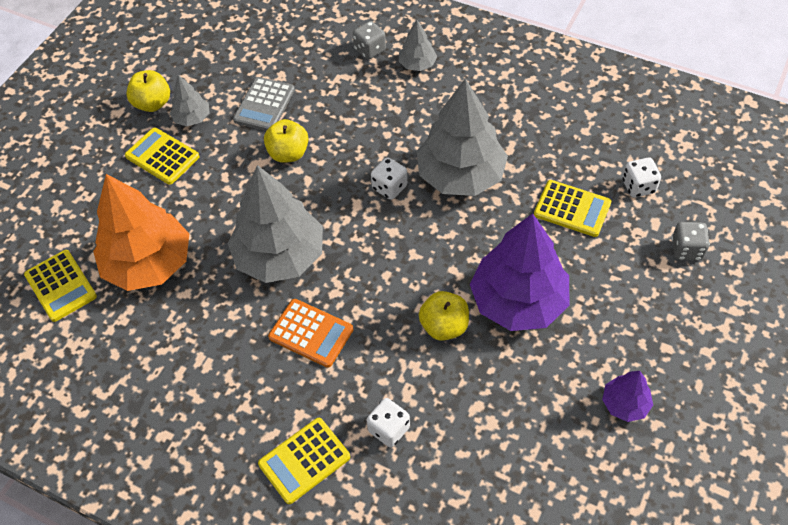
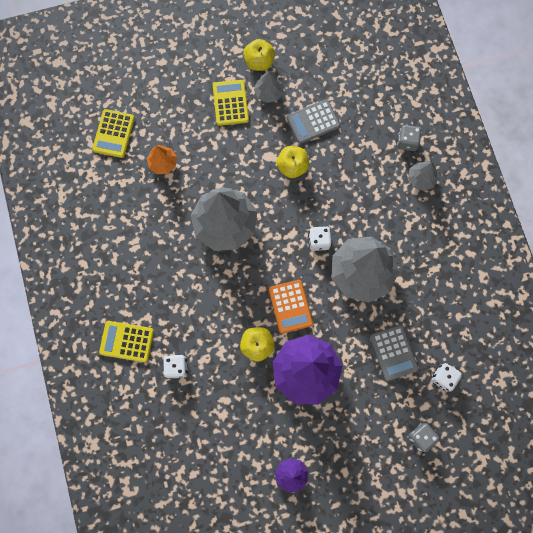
camera: 45 degrees right, 20 degrees up
orange tree [93,174,189,291] -> orange tree [147,145,177,174], size x0.47
orange calculator [268,299,353,368] -> orange calculator moved to [269,280,313,334]
yellow calculator [534,180,611,237] -> grey calculator [370,325,418,381]

